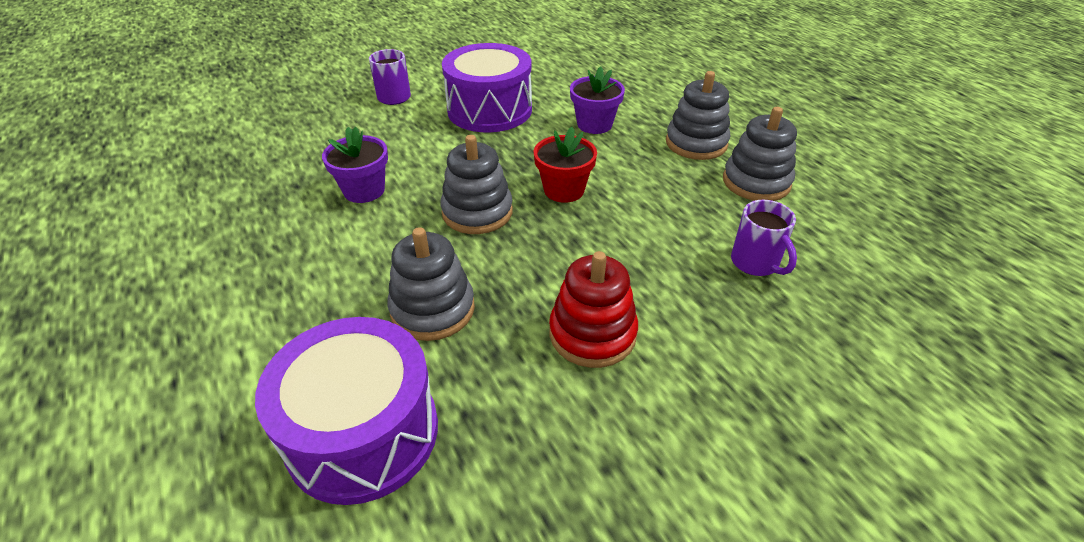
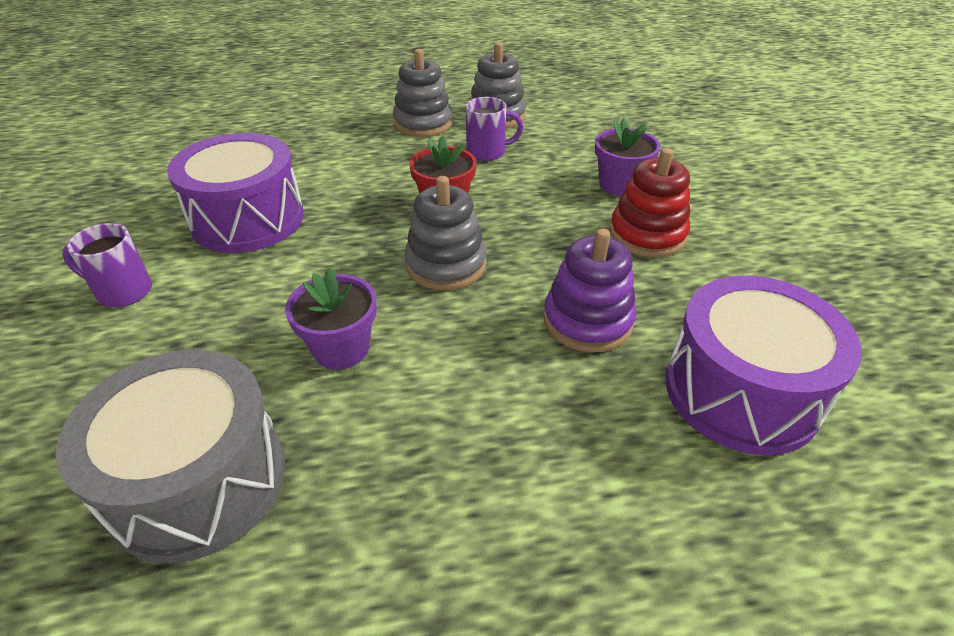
camera: 70 degrees left, 0 degrees up
grey stacking toy [387,227,475,341] -> purple stacking toy [543,228,636,353]
purple flower pot [570,66,625,134] -> purple flower pot moved to [595,117,660,196]
purple mug [731,200,797,276] -> purple mug moved to [466,97,523,161]
none -> grey drum [56,349,285,563]

